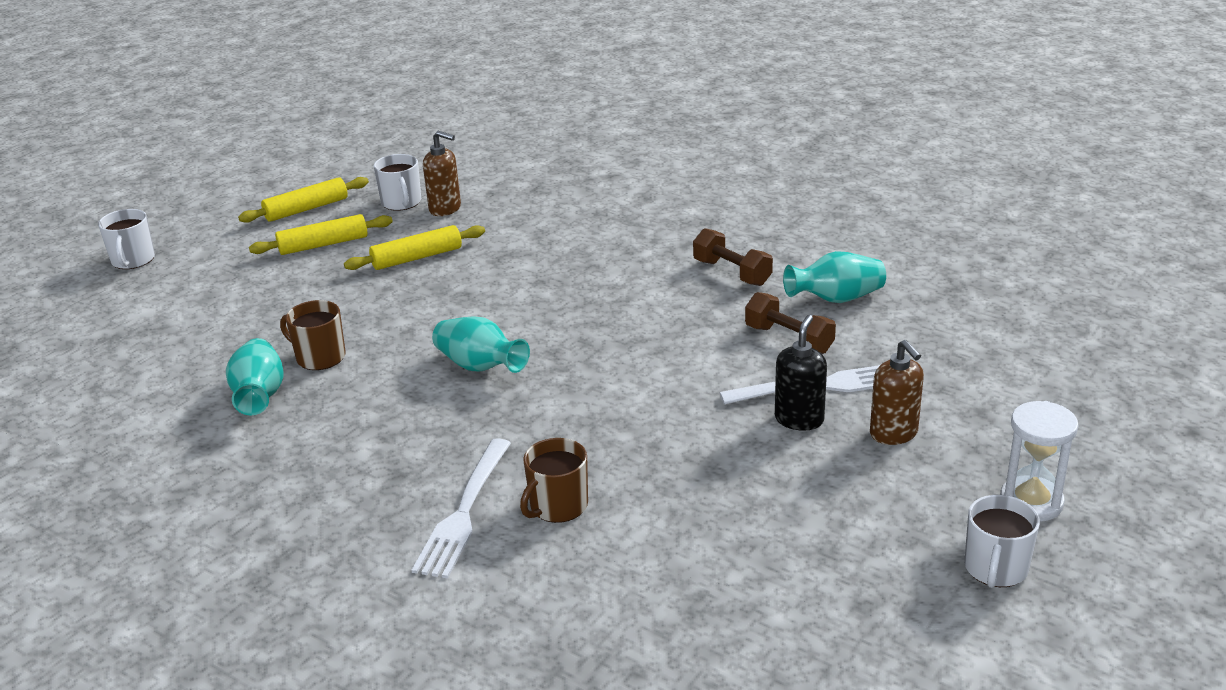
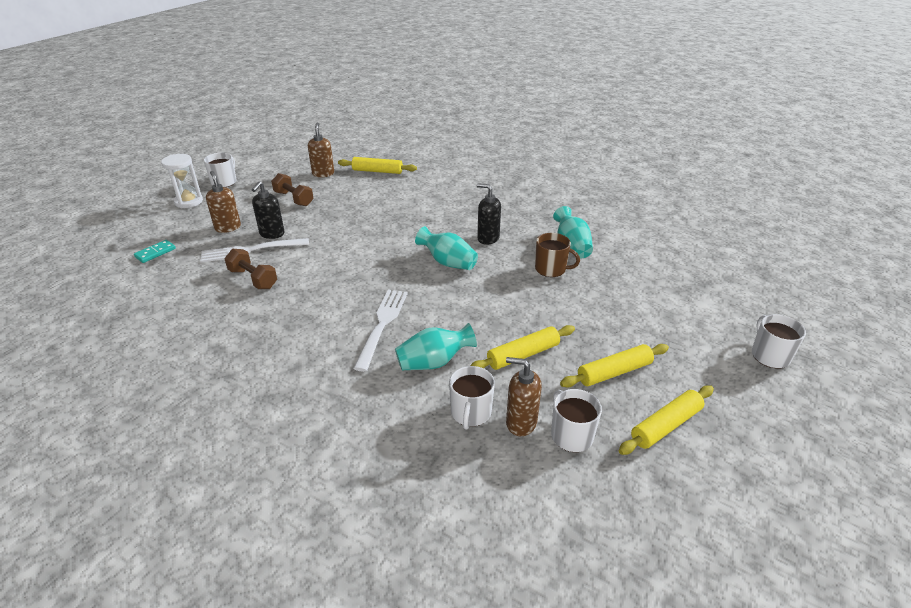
camera: 175 degrees right, 5 degrees up
white fork [411,438,511,579] -> white fork moved to [353,290,408,372]
brown mug [520,438,588,523] -> none
brown dumbbell [693,228,773,286] -> brown dumbbell moved to [271,173,314,206]
turquoise vase [783,251,886,303] -> turquoise vase moved to [395,323,477,370]
none -> turquoise domino [134,240,176,263]
none -> brown soap dispenser [308,122,334,177]
none -> yellow rolling pin [338,157,417,174]
none -> white mug [449,366,495,430]
none -> black soap dispenser [477,183,501,245]

